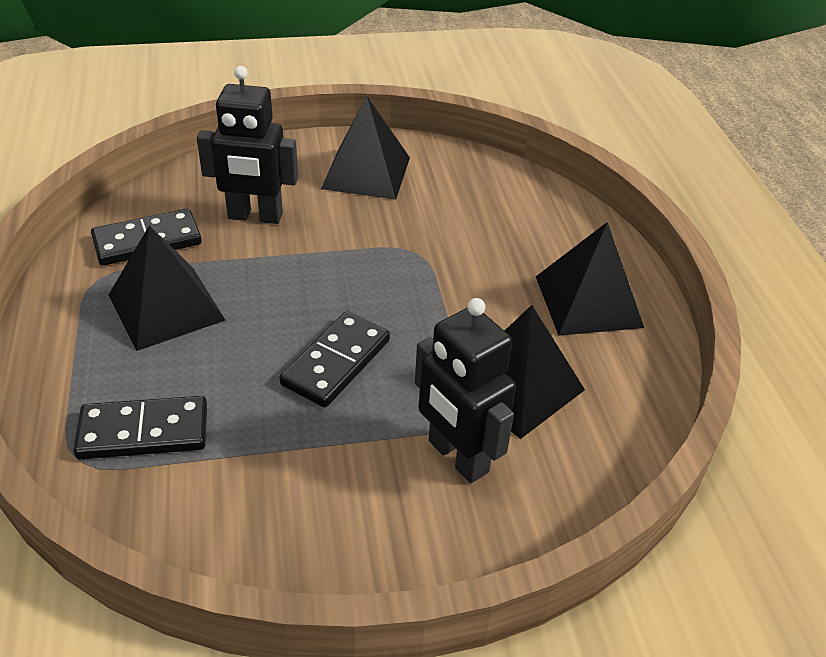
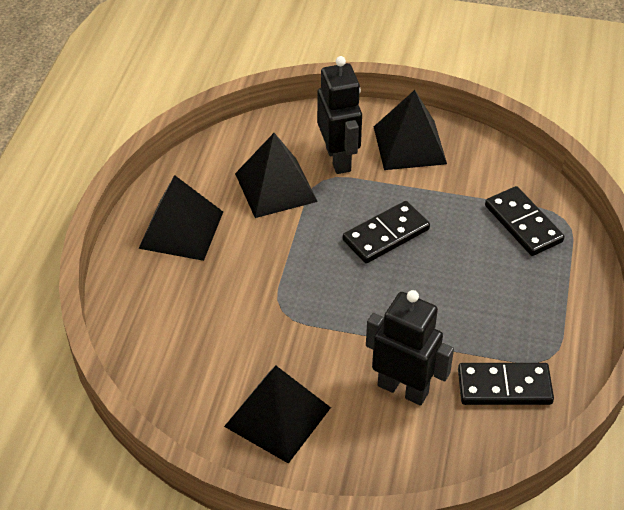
camera: 155 degrees left, 5 degrees up
black domino [73,396,207,459] -> black domino turned 45 degrees clockwise [485,186,564,256]
black pyramid [109,225,226,351] -> black pyramid moved to [374,90,447,170]

